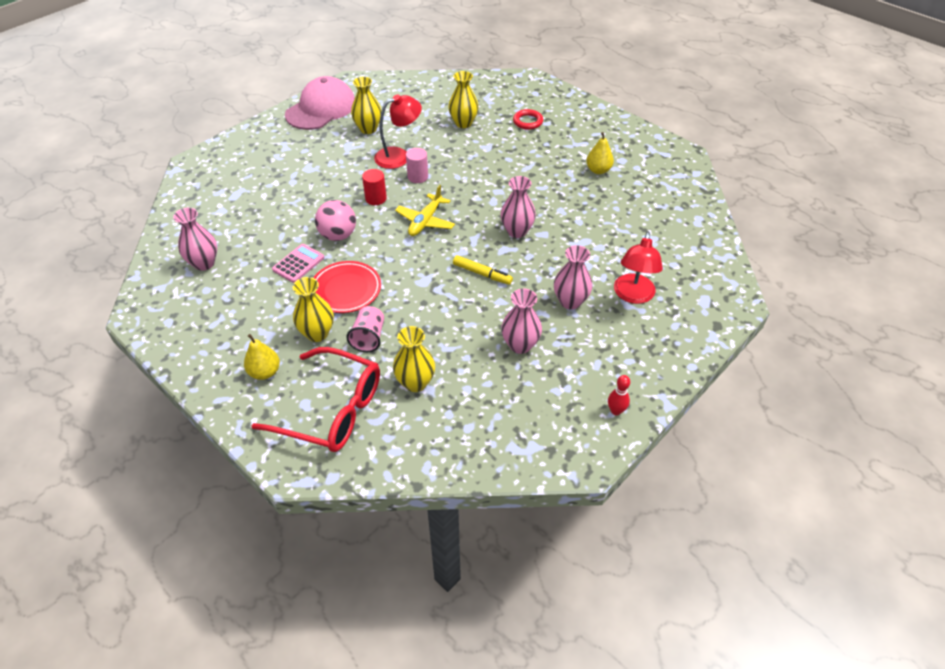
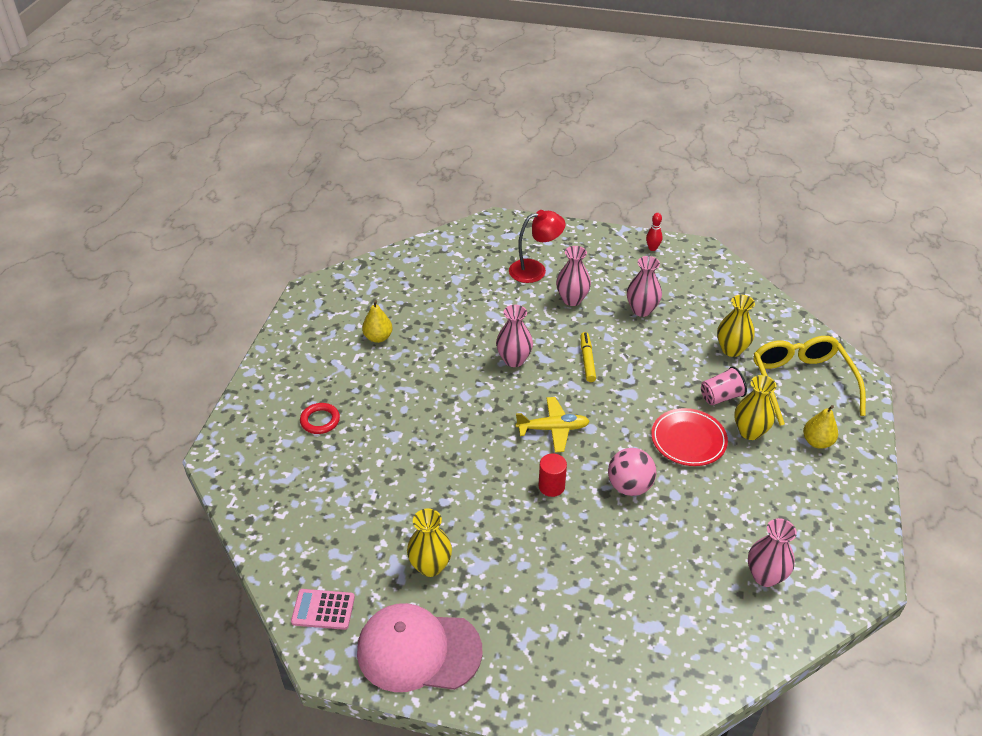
camera: 120 degrees left, 5 degrees down
red glasses [251,347,380,452] -> yellow glasses [754,336,866,426]
pink calculator [272,244,324,283] -> pink calculator moved to [291,589,355,630]
red lamp [374,94,422,169] -> none
pink cylinder [406,148,428,183] -> none
yellow vase [448,71,479,128] -> none

